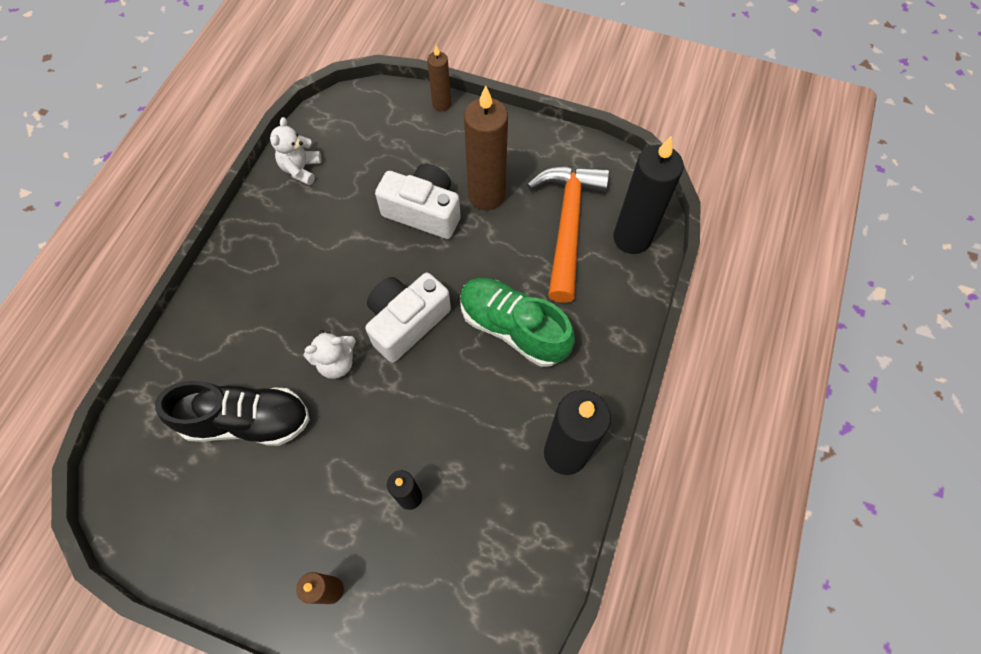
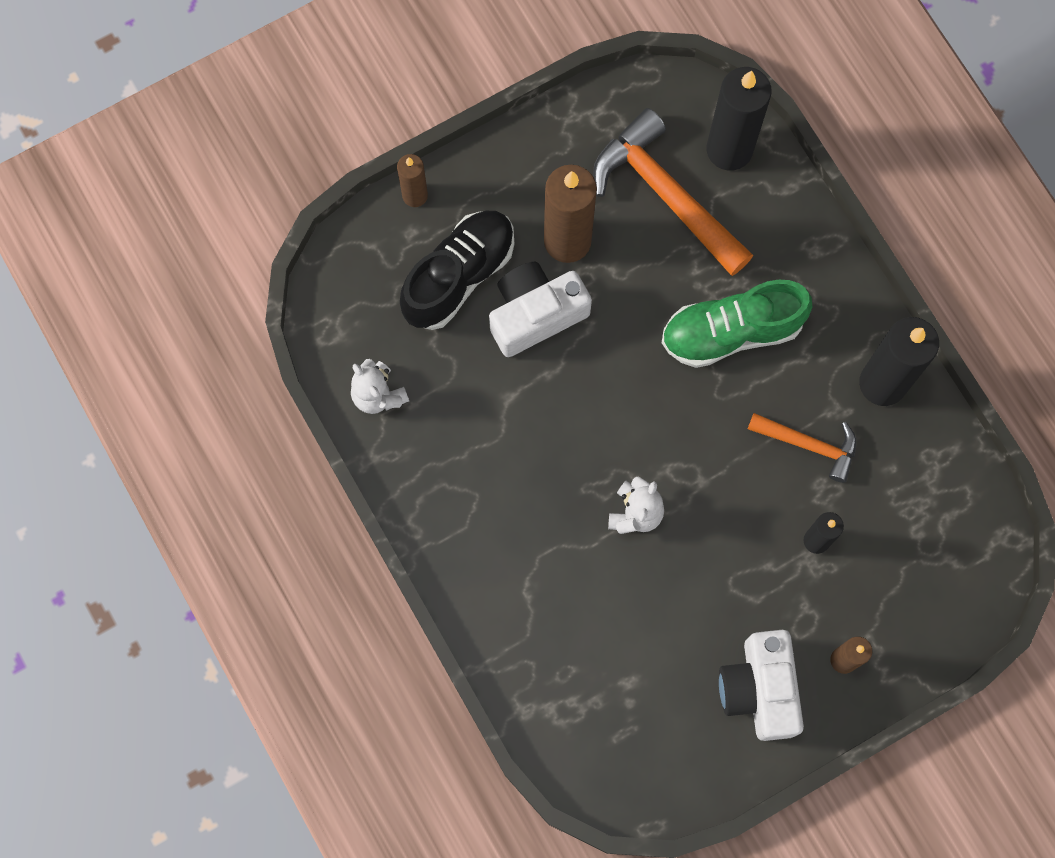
camera: 50 degrees left, 10 degrees up
black shoe [155,381,310,446] -> black shoe moved to [400,211,514,330]
white camera [365,273,451,363] -> white camera moved to [719,630,804,741]
none -> orange hammer [748,413,856,483]

